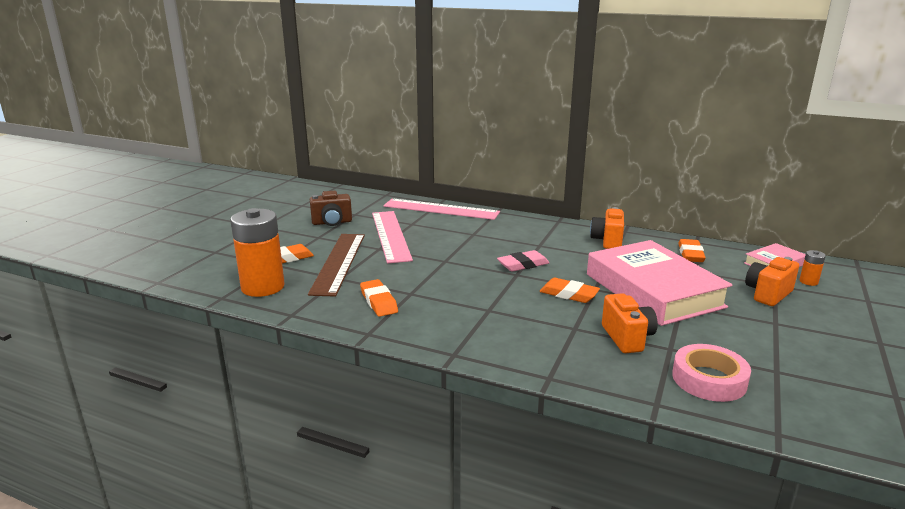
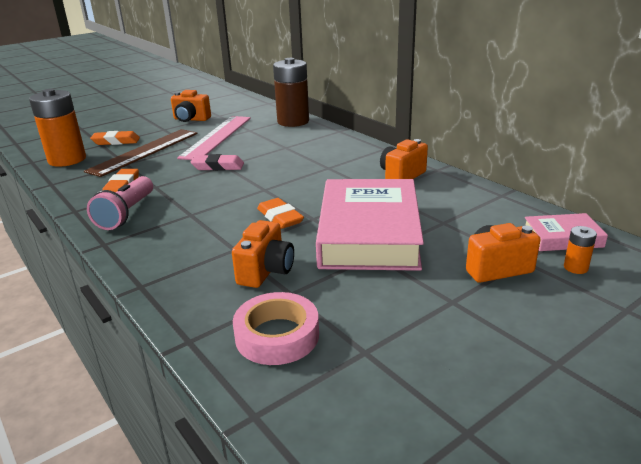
camera: 30 degrees right, 5 degrees up
brown camera [310,191,352,226] -> orange camera [171,90,211,122]
pink ruler [383,199,500,220] -> brown battery [273,58,309,127]
pink eraser [497,250,549,272] -> pink eraser moved to [191,154,244,171]
orange eraser [678,239,706,262] -> none
none -> pink flashlight [87,176,153,230]

